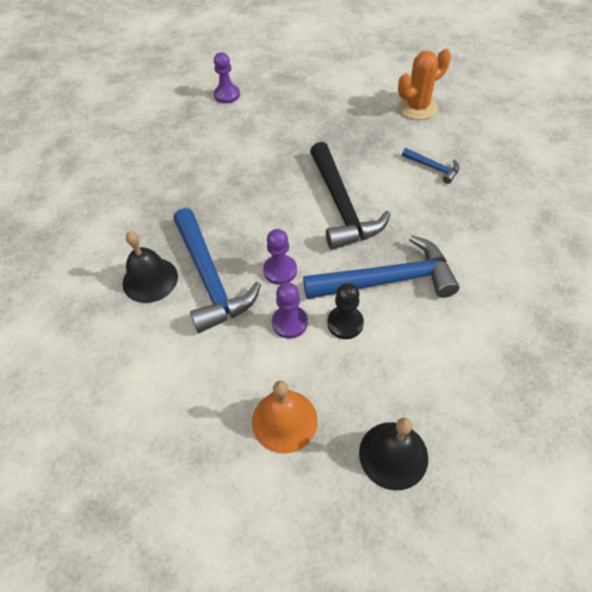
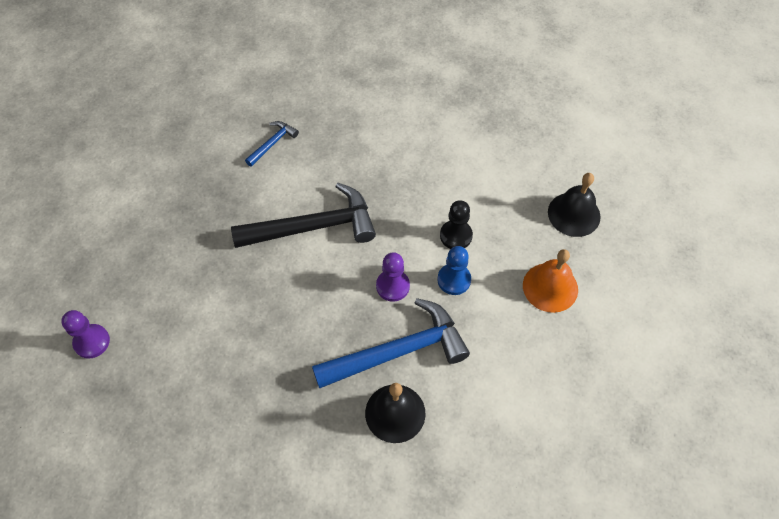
camera: 90 degrees left, 5 degrees up
purple pawn [272,283,308,339] -> blue pawn [438,246,471,295]
blue hammer [303,235,459,299] -> none
orange cactus [398,49,451,120] -> none

